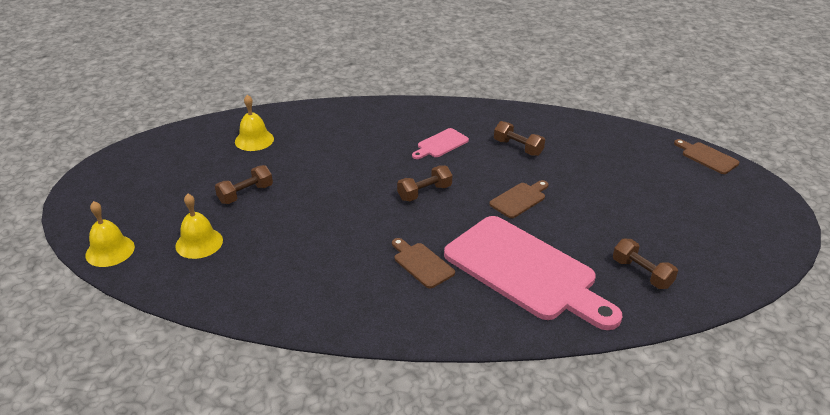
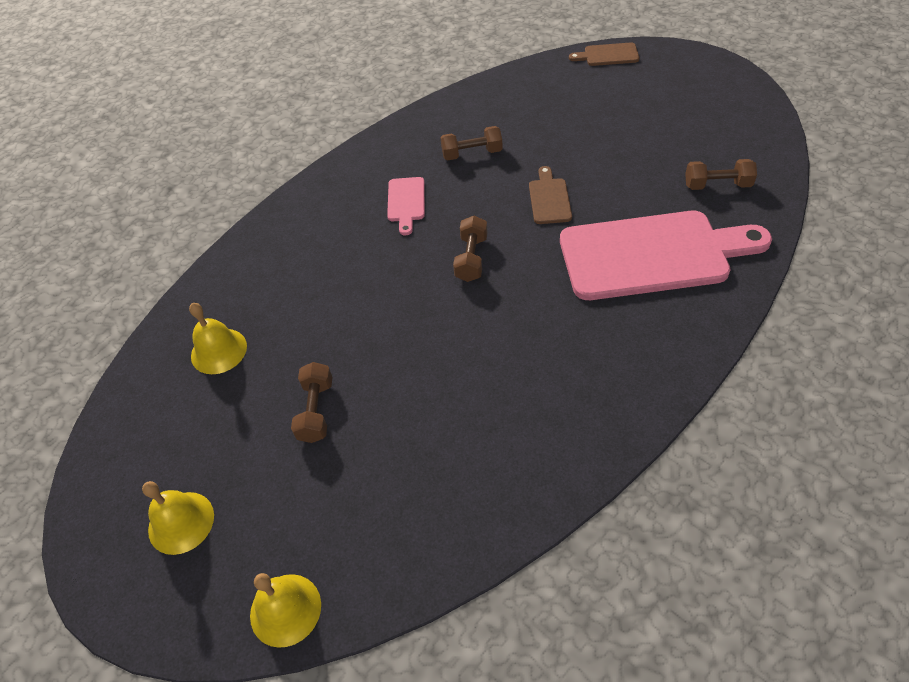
camera: 45 degrees left, 15 degrees up
yellow bell [175,194,223,259] -> yellow bell moved to [142,481,214,555]
brown cutting board [392,238,455,288] -> none

